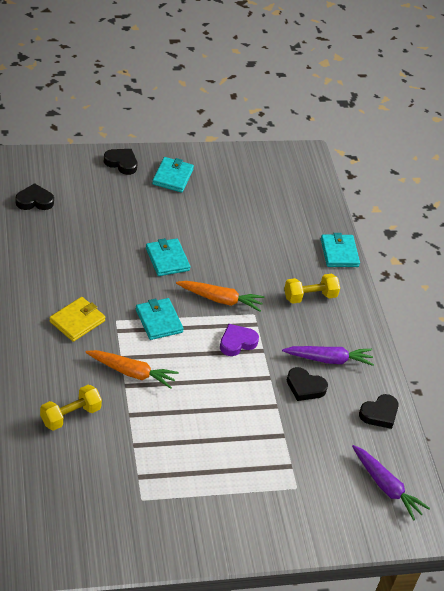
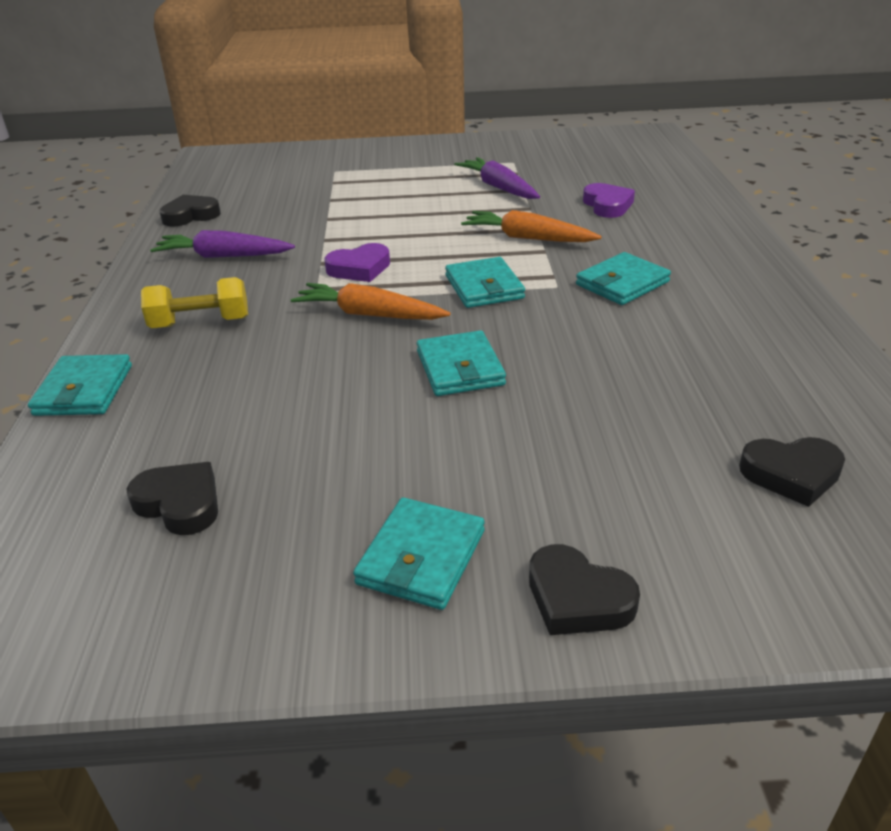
camera: 165 degrees left, 10 degrees down
yellow dumbbell [40,385,102,431] -> purple heart [583,183,635,218]
yellow wallet [49,297,106,342] -> turquoise wallet [576,252,671,305]
black heart [287,367,328,401] -> black heart moved to [126,462,218,535]
purple carrot [352,445,430,521] -> purple carrot moved to [454,157,540,199]

